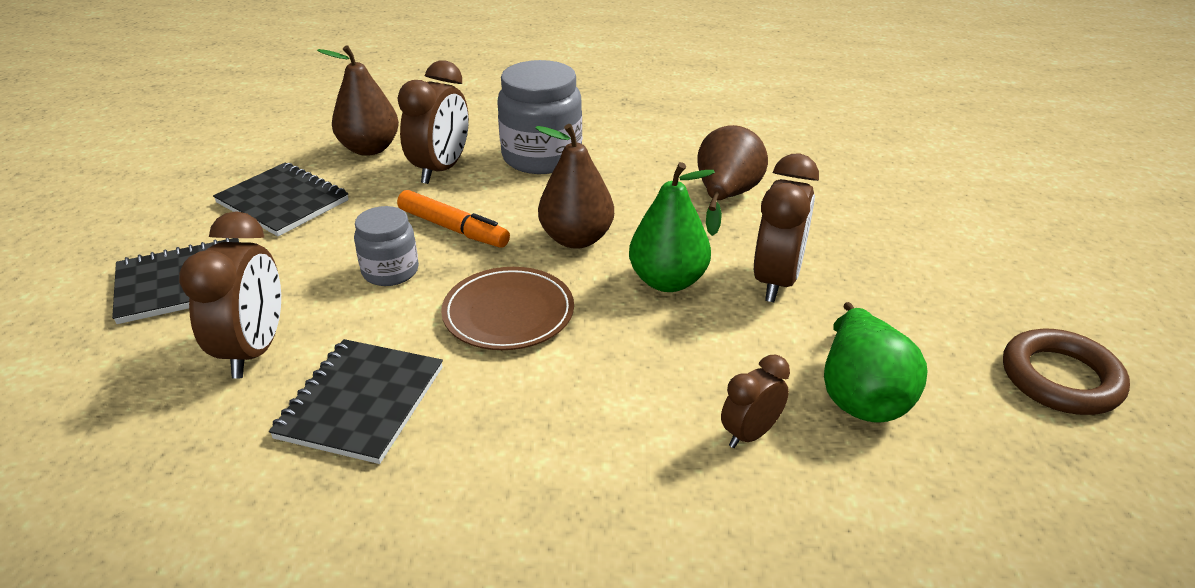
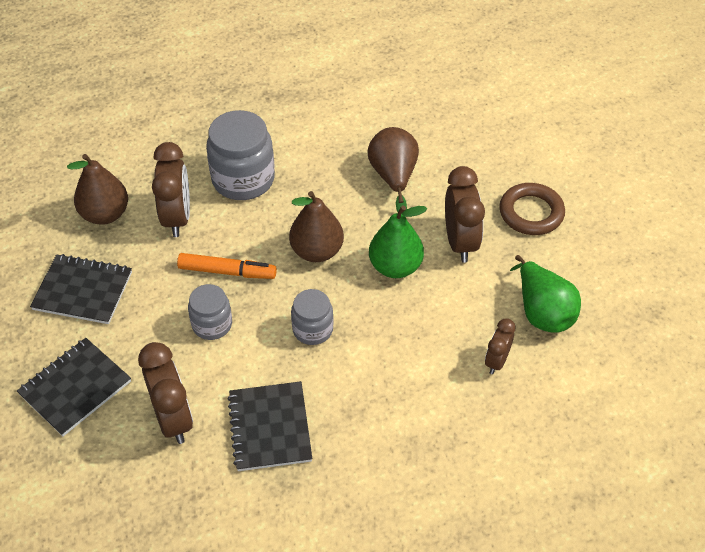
camera: 25 degrees left, 15 degrees up
brown plate [441,267,574,350] -> grey jar [291,289,334,345]
brown ring [1003,329,1130,415] -> brown ring moved to [499,183,565,235]

